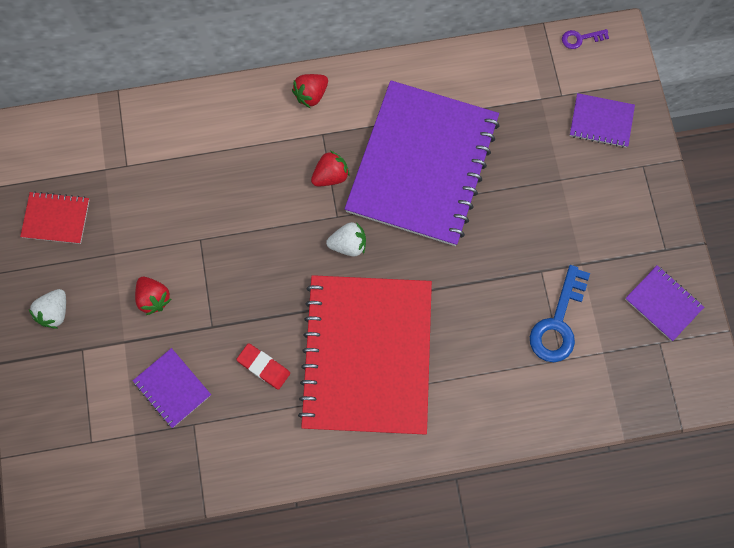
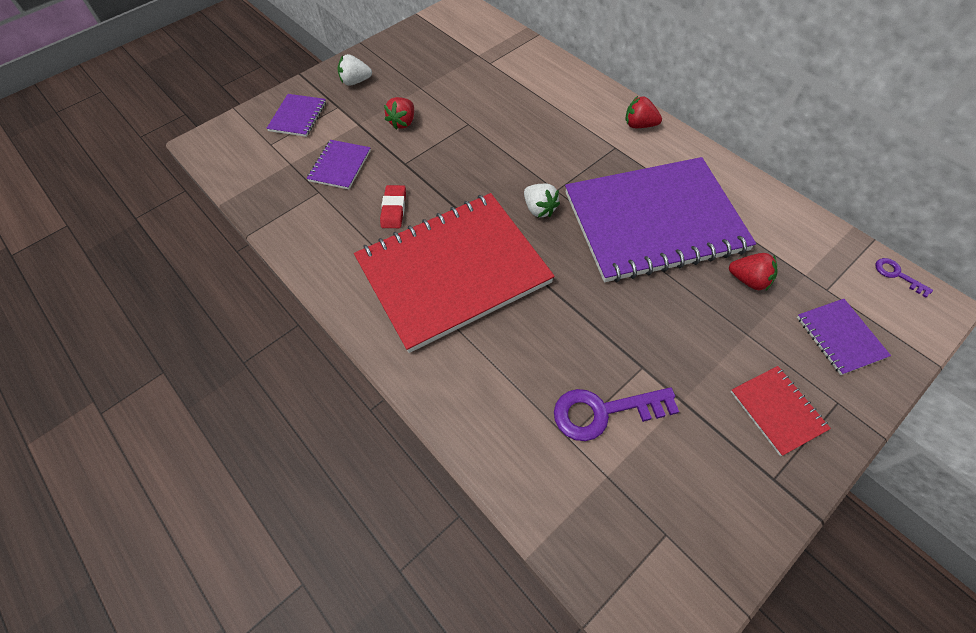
camera: 60 degrees right, 15 degrees down
red notebook [20,191,89,244] -> red notebook moved to [731,366,831,456]
red strawberry [311,151,350,186] -> red strawberry moved to [729,253,778,290]
blue key [530,265,590,362] -> purple key [554,387,679,441]
purple notebook [625,265,704,341] -> purple notebook moved to [266,94,326,137]

